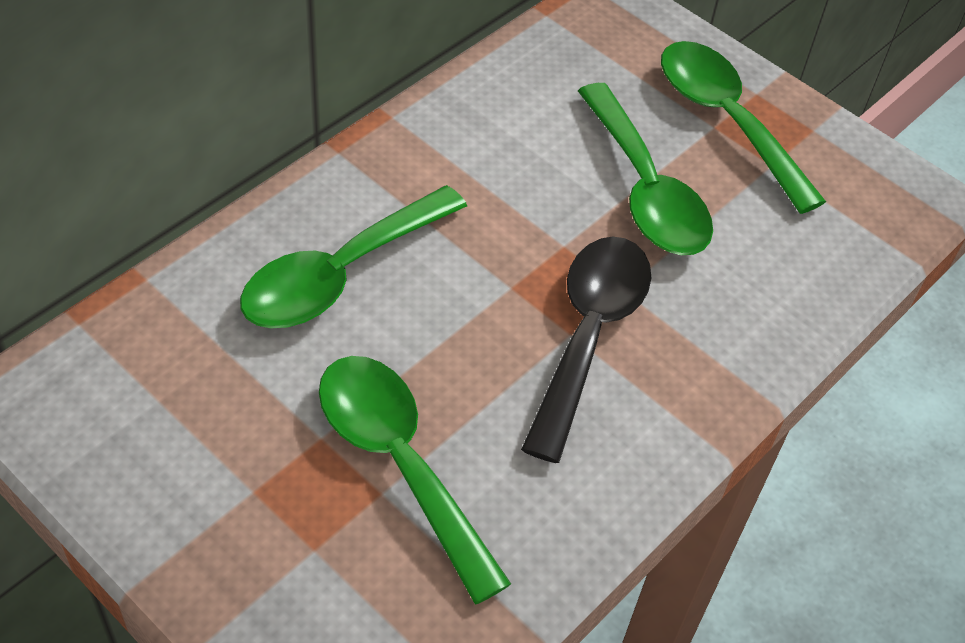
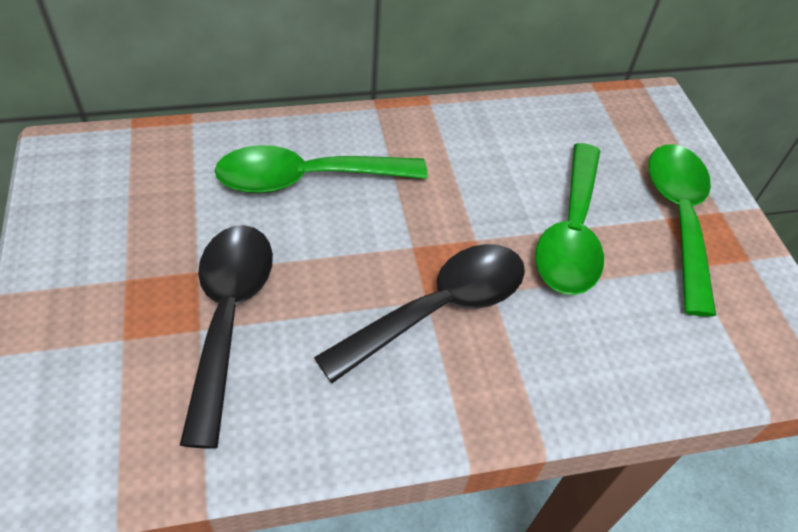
camera: 35 degrees right, 0 degrees up
green spoon [319,356,511,605] -> black spoon [180,225,273,449]

